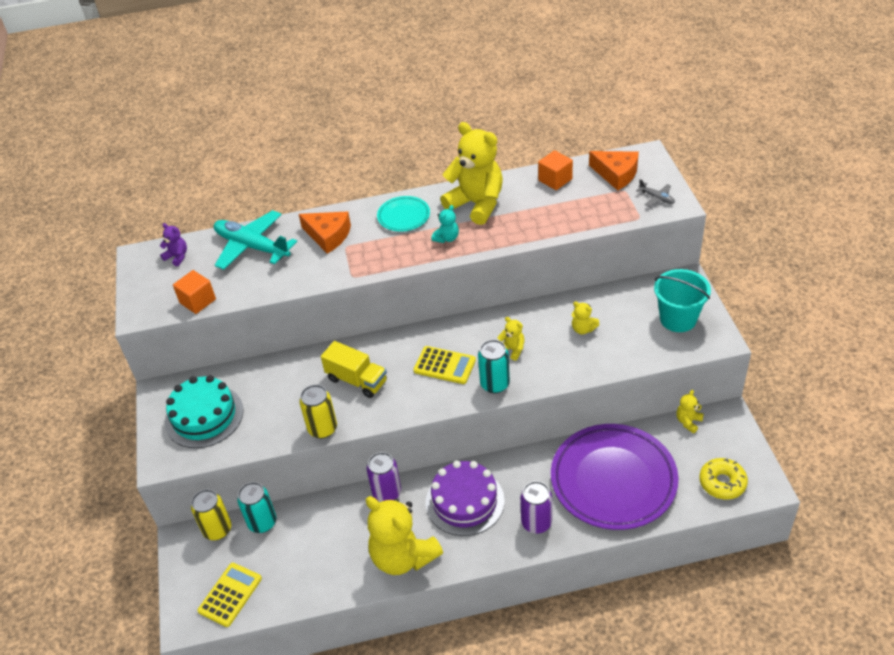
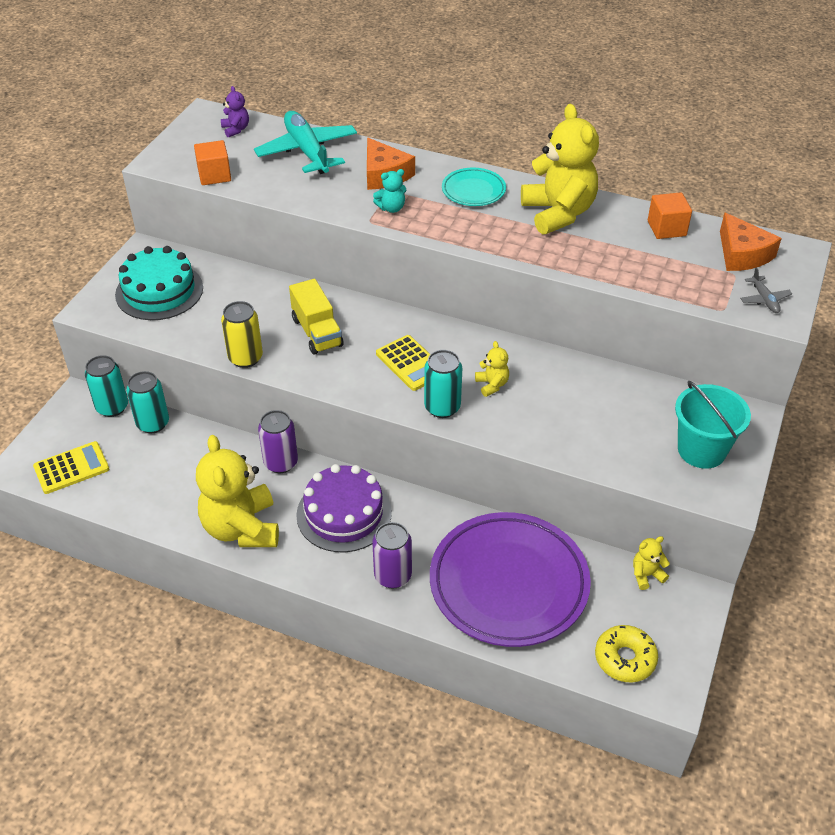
camera: 30 degrees right, 0 degrees up
yellow can [191,489,231,540] -> turquoise can [85,355,128,417]
turquoise teddy bear [431,205,459,243] -> turquoise teddy bear moved to [373,169,406,213]
yellow teddy bear [572,301,599,334] -> none

